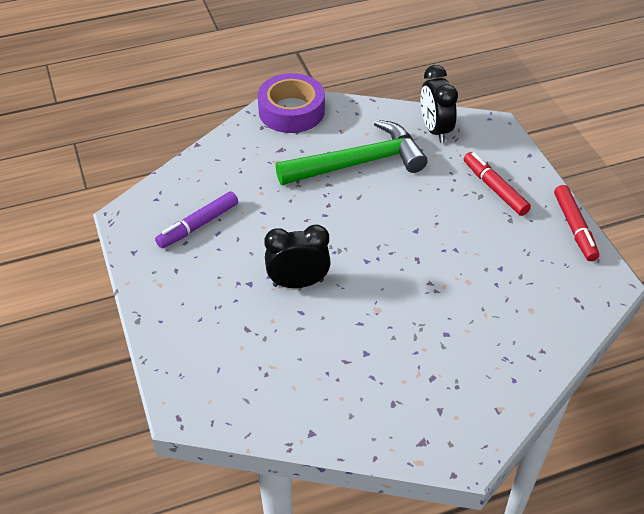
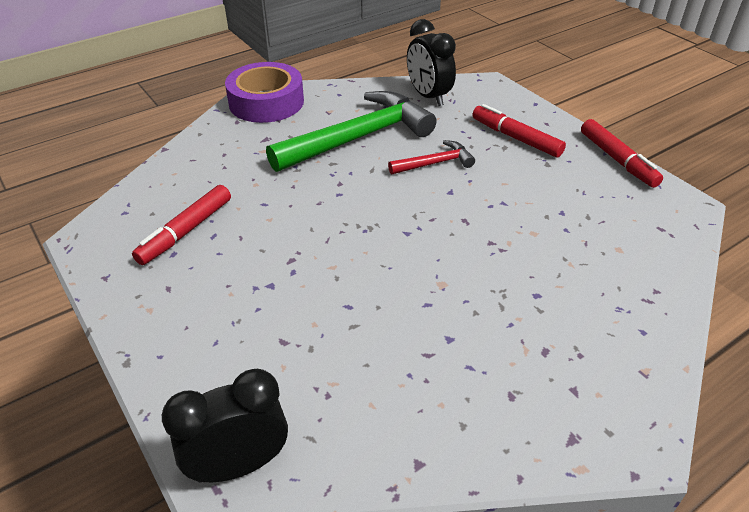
camera: 15 degrees left, 5 degrees down
purple marker [155,191,238,248] -> red marker [132,185,231,265]
black clock [264,224,331,288] -> black clock moved to [162,368,288,483]
none -> red hammer [388,140,475,174]

